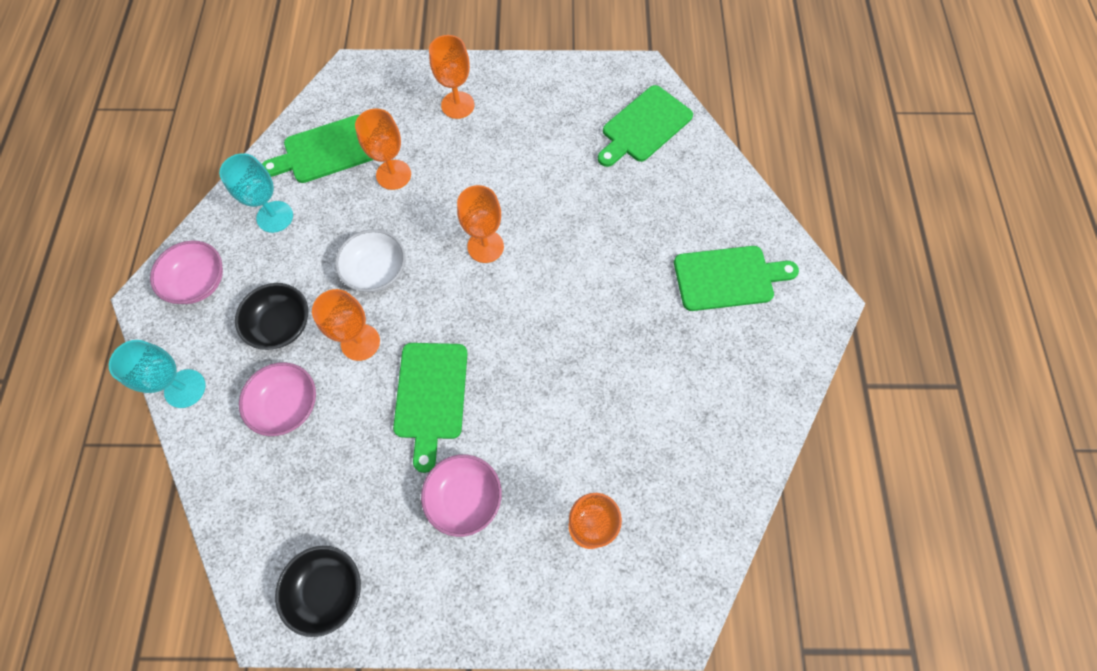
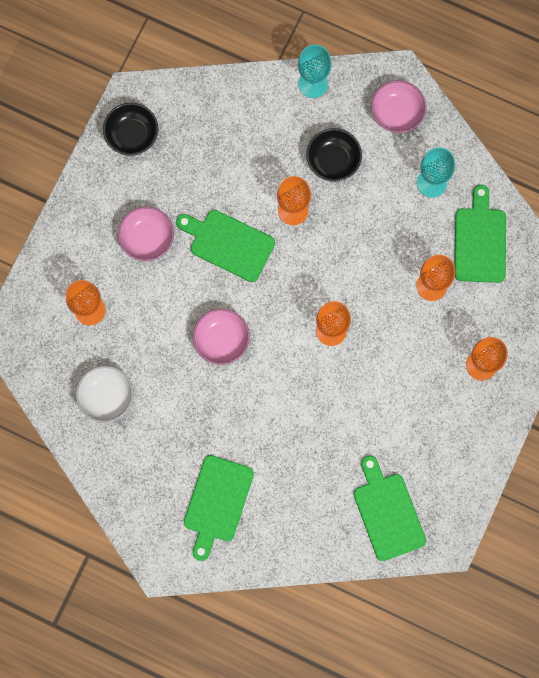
camera: 115 degrees right, 10 degrees up
pink bowl [239,362,316,436] -> pink bowl moved to [193,309,250,365]
white bowl [335,229,405,292] -> white bowl moved to [76,366,133,423]

